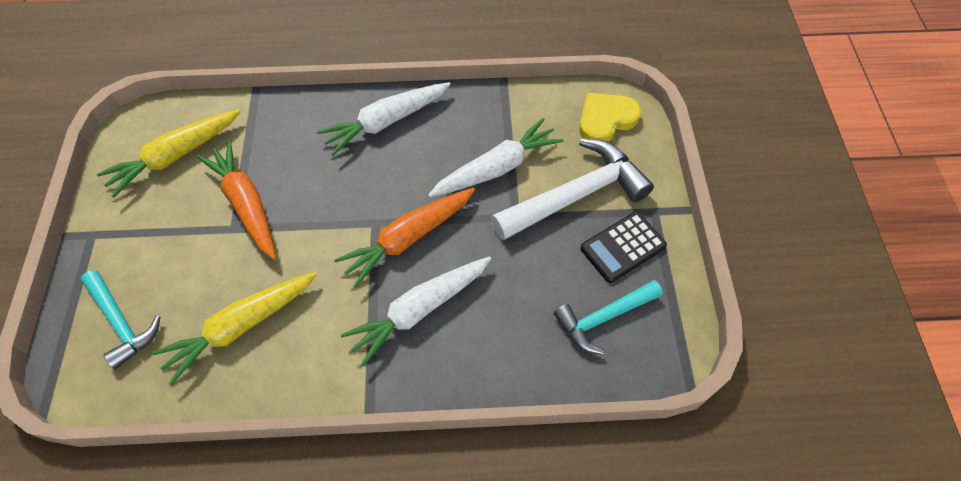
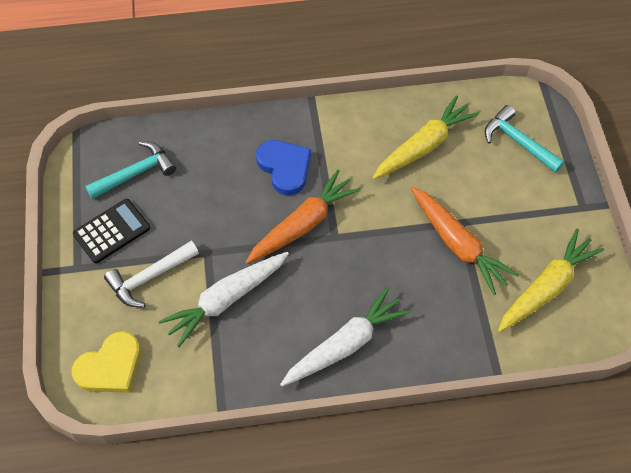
camera: 175 degrees right, 0 degrees up
white carrot [341,256,491,367] -> blue heart [256,140,311,195]
white hammer [491,138,654,240] -> white hammer [104,241,199,307], size x0.62

